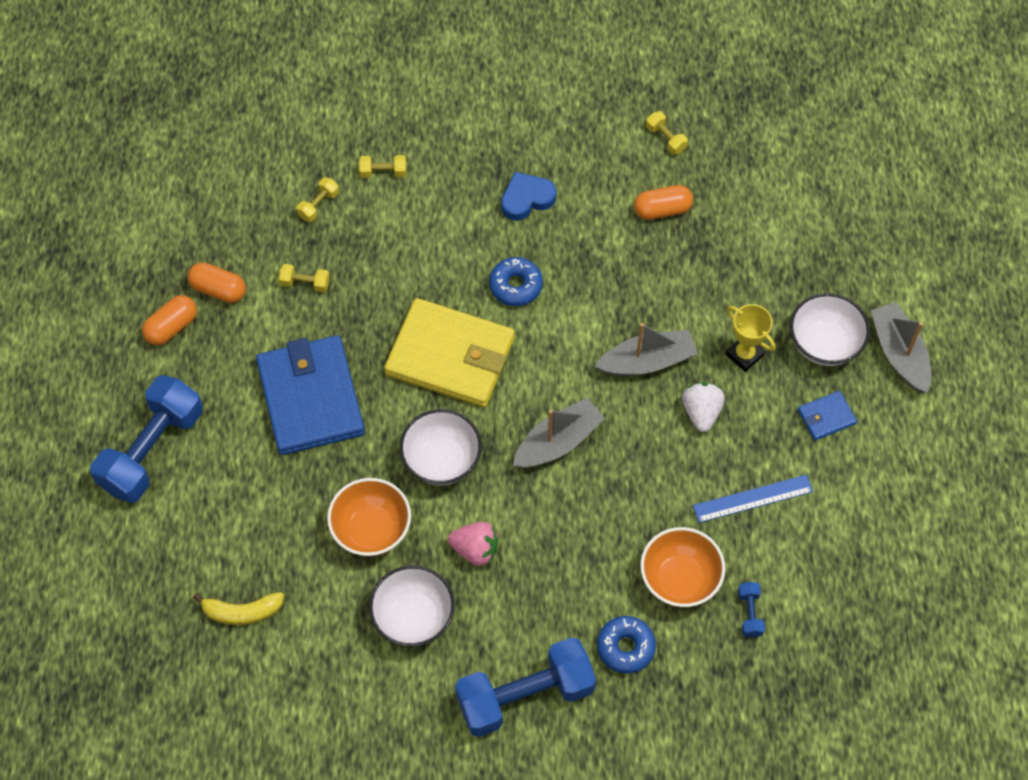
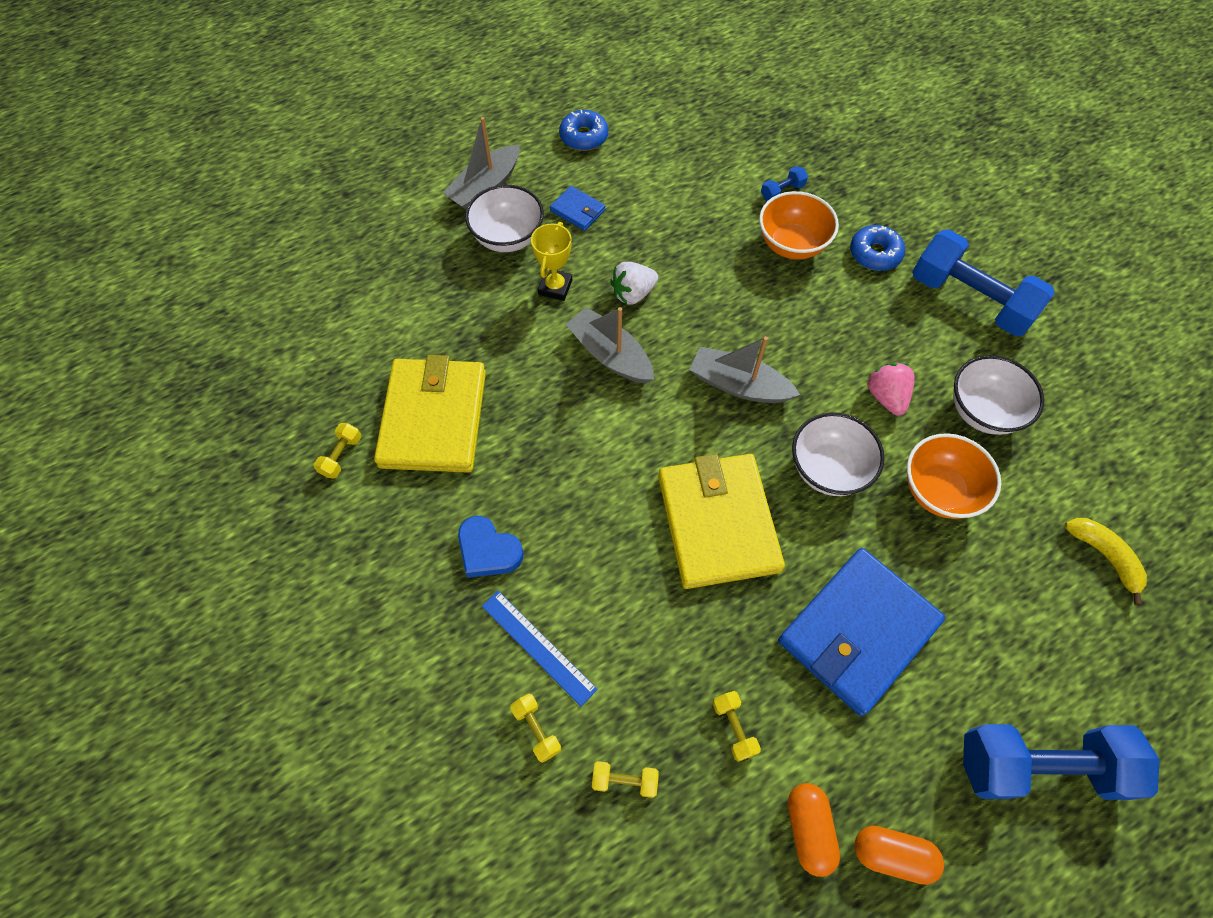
camera: 120 degrees left, 0 degrees up
blue donut [489,257,543,306] -> blue donut moved to [559,110,608,151]
orange capsule [634,185,693,220] -> yellow wallet [374,355,486,473]
blue ruler [693,475,813,523] -> blue ruler moved to [482,591,598,707]

